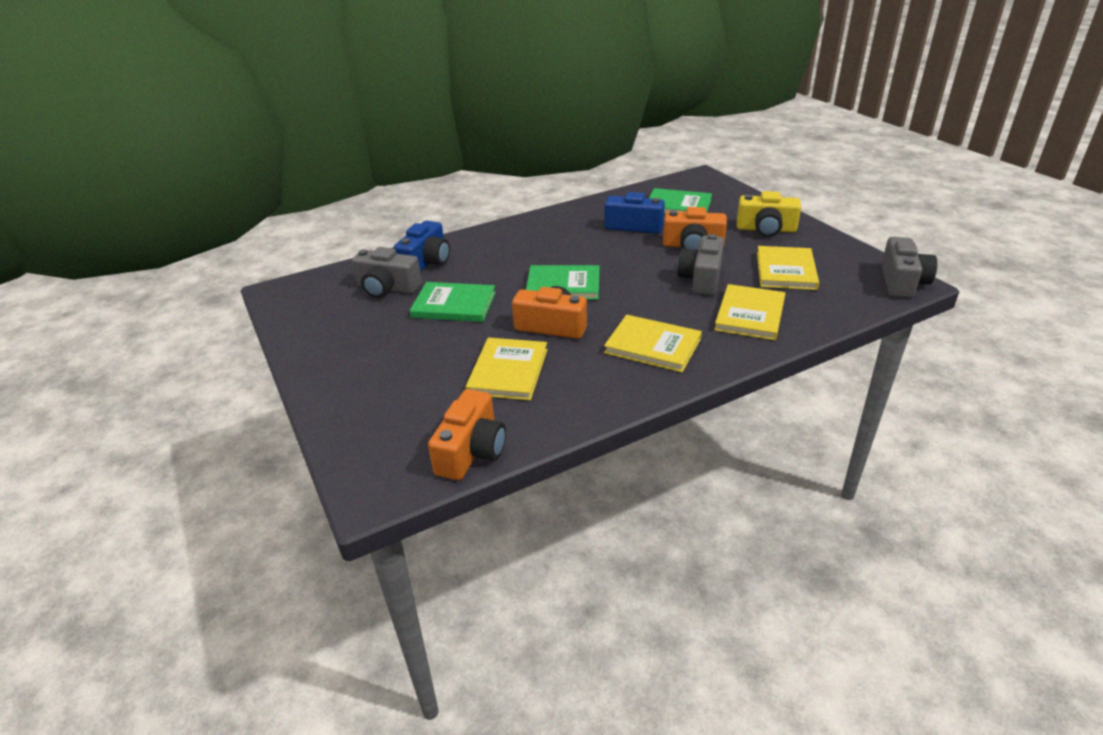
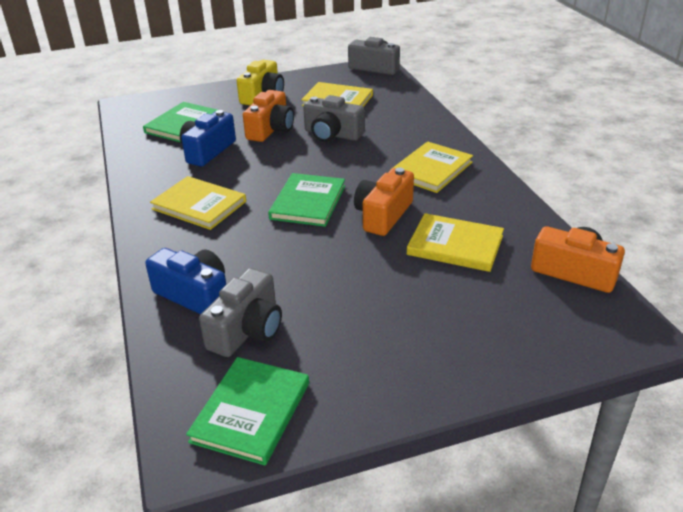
camera: 80 degrees left, 0 degrees up
green book [410,282,496,322] -> green book moved to [186,357,309,465]
yellow book [714,284,785,340] -> yellow book moved to [150,176,246,230]

